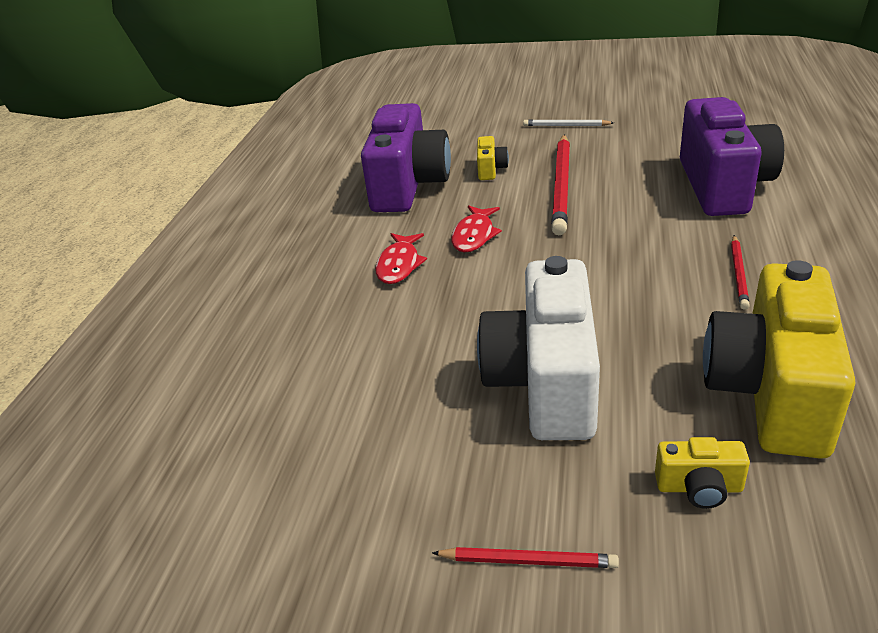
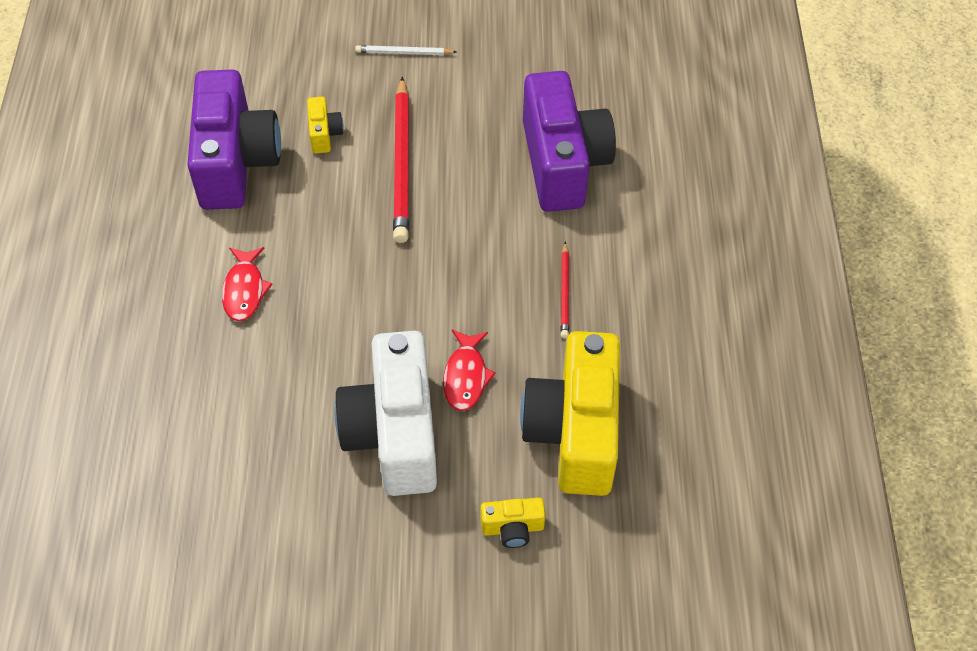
camera: 15 degrees left, 20 degrees up
red pencil [432,547,619,568] -> none
red fish [451,205,502,252] -> red fish moved to [443,329,496,411]

